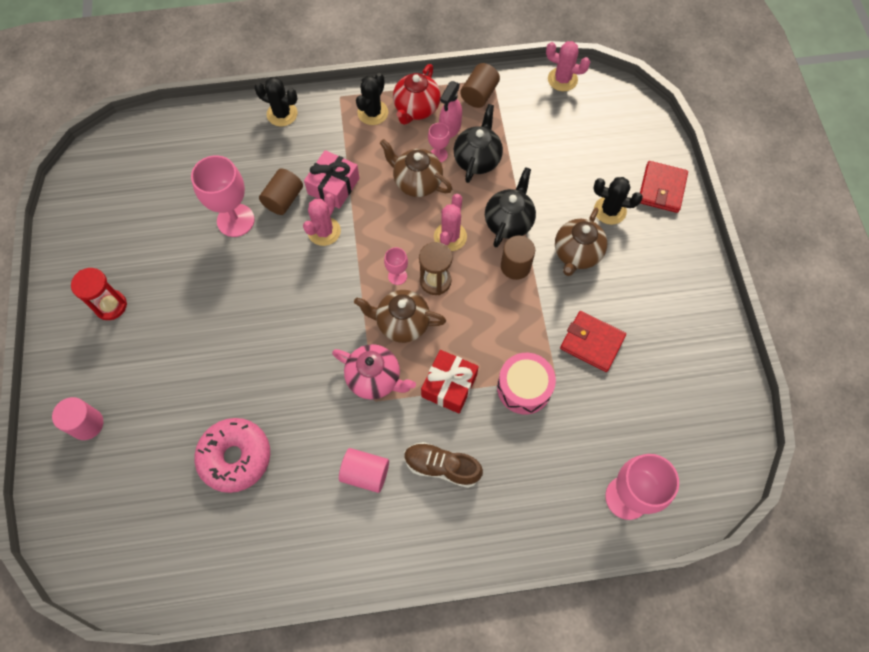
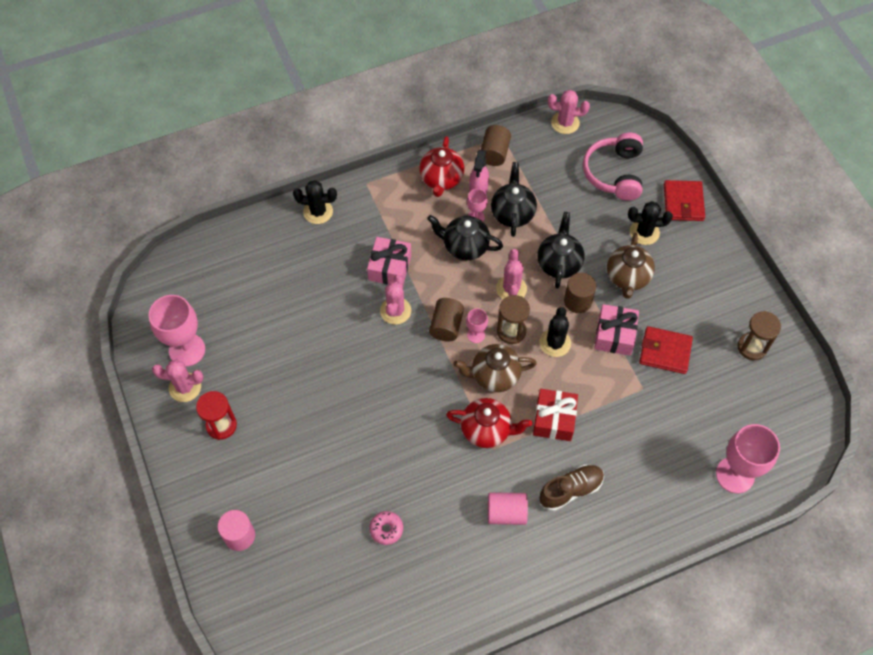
camera: 15 degrees left, 5 degrees down
pink goblet [191,155,255,237] -> pink goblet moved to [149,295,205,367]
pink donut [194,418,270,493] -> pink donut [369,511,403,545], size x0.50
brown cylinder [259,168,303,215] -> brown cylinder moved to [429,298,464,342]
pink teapot [332,344,416,400] -> red teapot [446,398,532,448]
black cactus [356,73,388,125] -> black cactus moved to [539,307,571,357]
brown teapot [380,139,452,197] -> black teapot [427,215,503,260]
brown shoe [404,442,483,488] -> brown shoe turned 150 degrees clockwise [539,464,604,511]
pink drum [497,353,556,414] -> none
none -> pink cactus [152,360,203,402]
none -> pink headphones [583,133,643,200]
none -> pink gift [594,304,639,356]
none -> brown hourglass [738,311,781,360]

